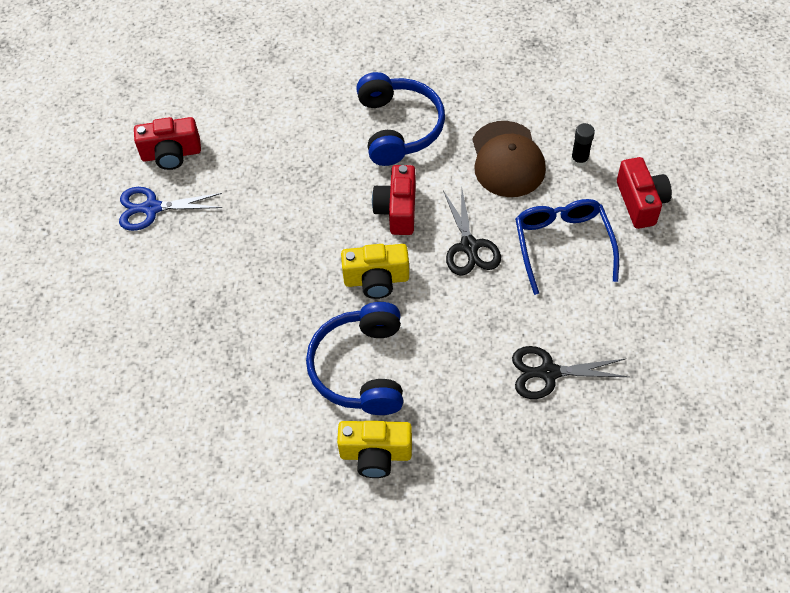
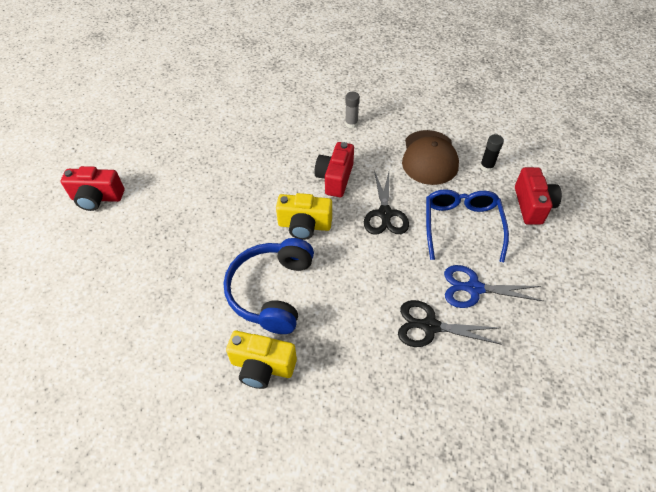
camera: 10 degrees right, 5 degrees down
blue scissors [119,187,222,231] -> blue scissors moved to [444,265,543,308]
red camera [134,117,201,170] -> red camera moved to [61,166,124,211]
blue headphones [356,72,445,166] -> grey glue stick [345,92,360,128]

